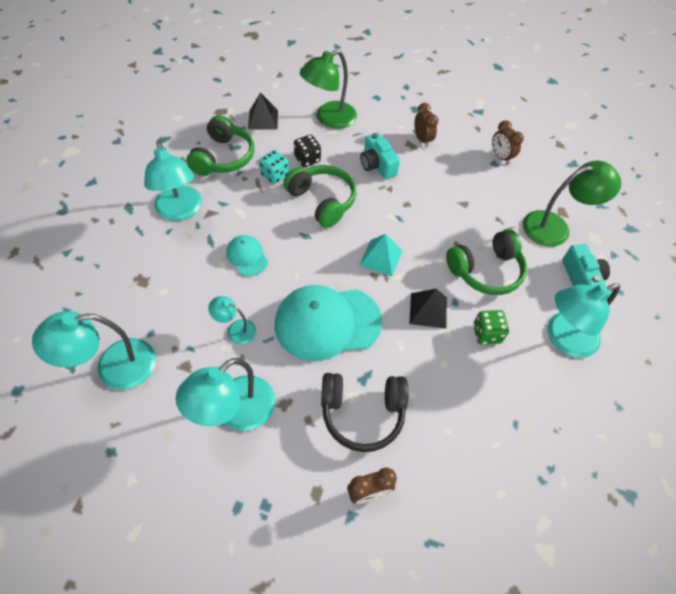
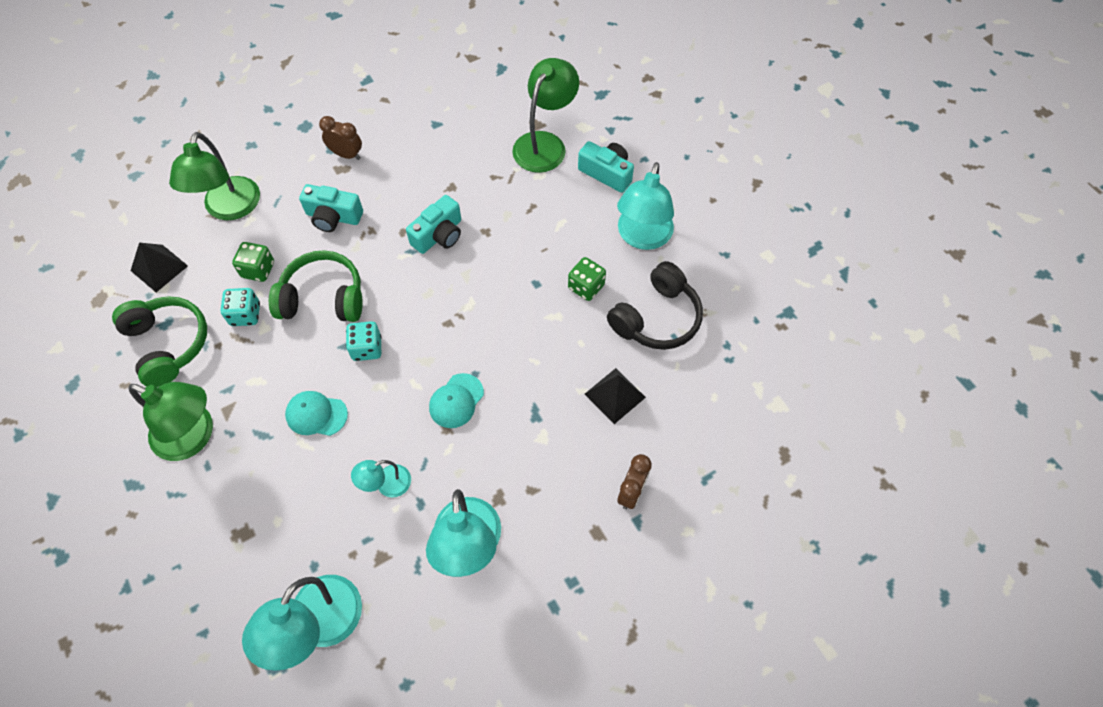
camera: 45 degrees left, 5 degrees up
turquoise lamp [144,140,202,221] -> green lamp [128,382,213,461]
turquoise cap [275,285,382,361] -> turquoise cap [429,373,484,428], size x0.49
black dice [294,135,321,167] -> green dice [232,242,274,282]
black headphones [321,373,408,452] -> black headphones moved to [607,261,703,350]
turquoise pyramid [359,234,402,276] -> none
black pyramid [409,289,447,329] -> black pyramid moved to [585,368,646,424]
green headphones [446,229,527,295] -> none
brown clock [492,120,524,165] -> none
none -> turquoise dice [346,321,382,361]
none -> turquoise camera [406,195,461,254]

